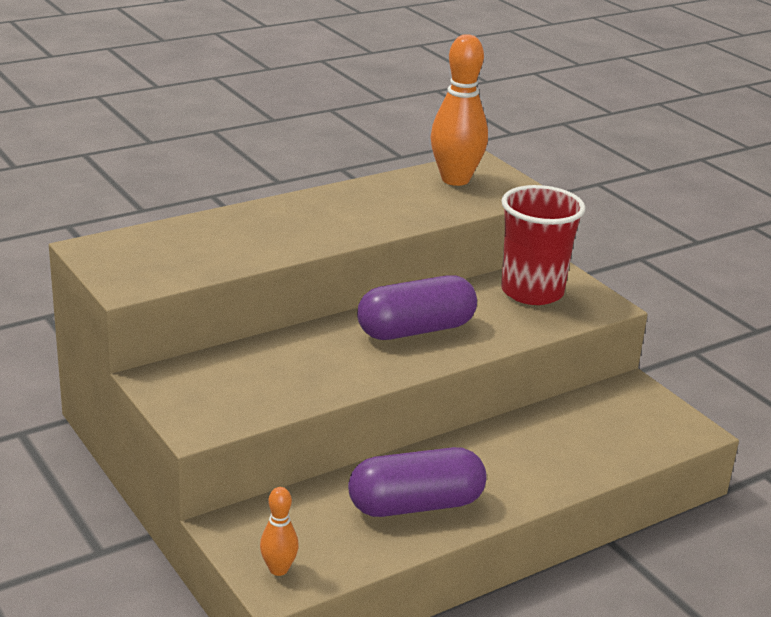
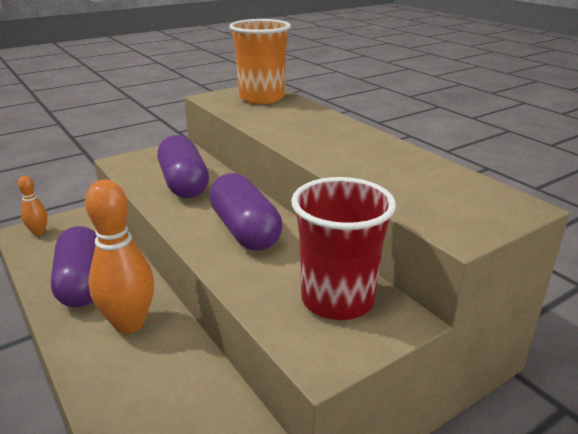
camera: 90 degrees right, 0 degrees up
orange bowling pin [431,34,488,186] -> orange bowling pin moved to [85,180,154,333]
none -> purple capsule [158,135,209,198]
none -> orange cup [229,19,291,104]

